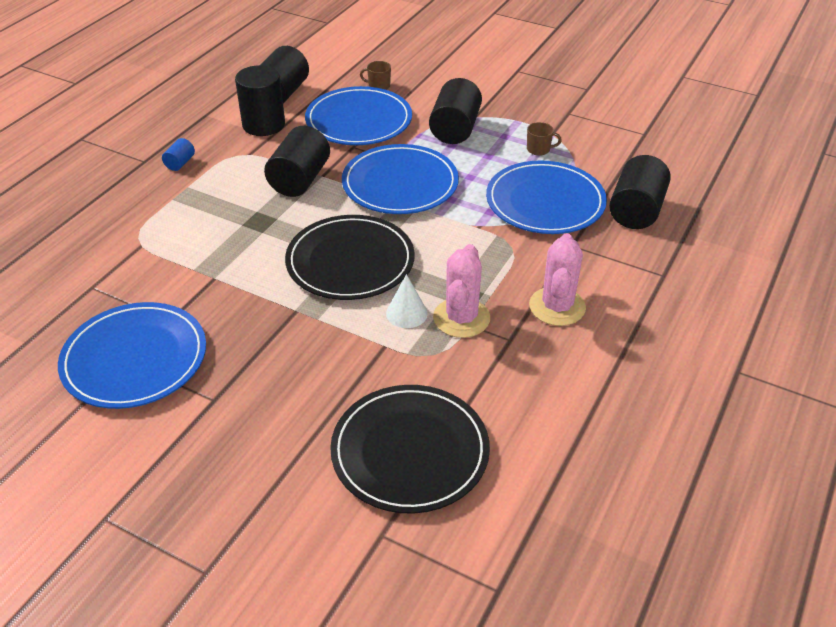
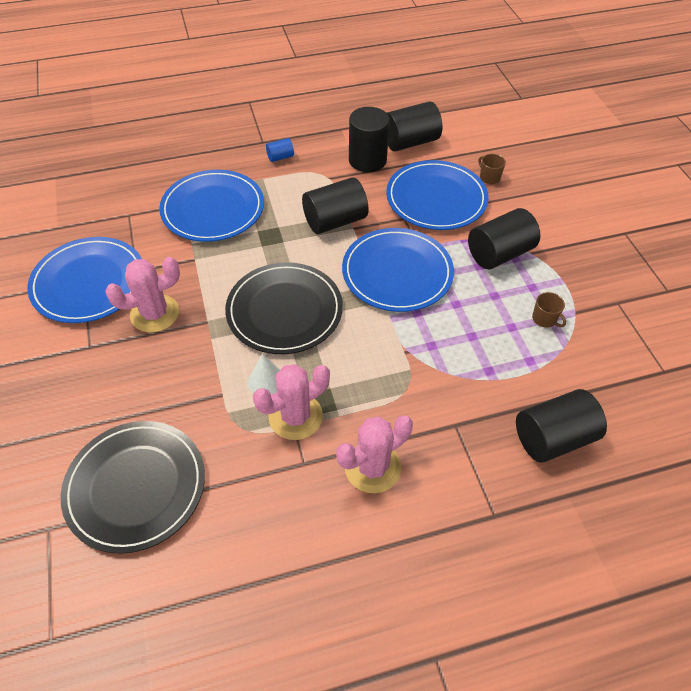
camera: 45 degrees right, 10 degrees up
blue plate [486,161,607,234] -> blue plate moved to [159,170,264,242]
none -> pink cactus [105,257,180,333]

